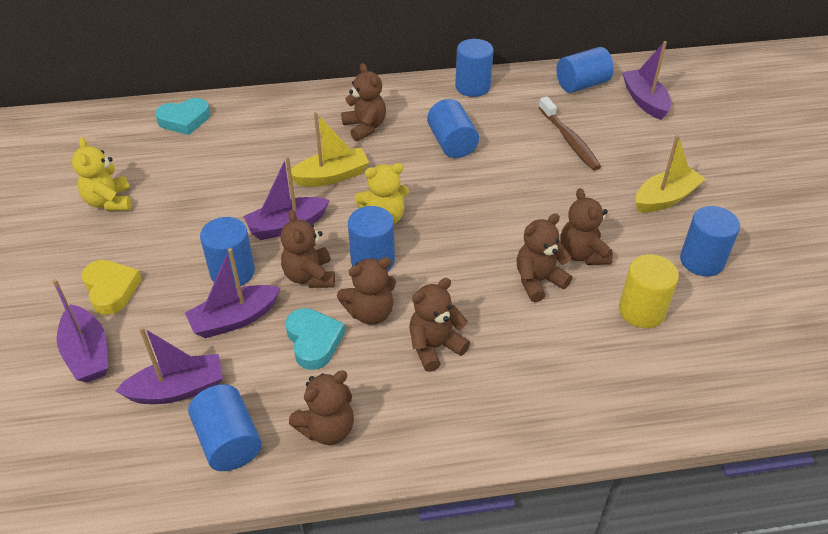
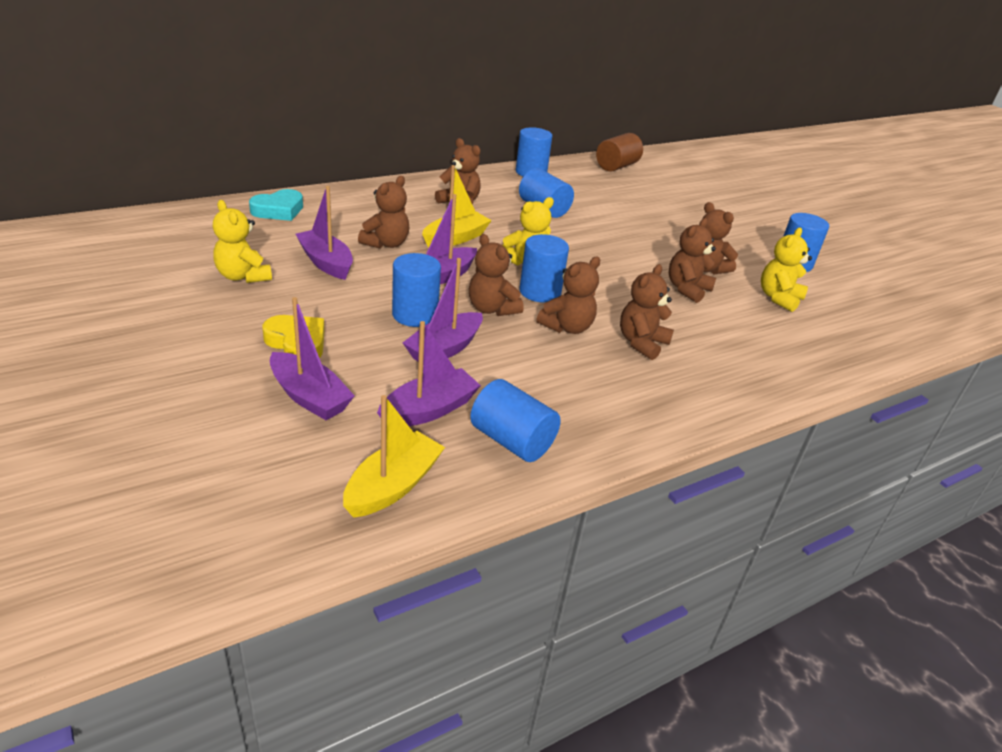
camera: 25 degrees left, 10 degrees down
turquoise heart [286,308,345,370] -> none
brown teddy bear [289,371,354,445] -> brown teddy bear moved to [358,176,410,249]
brown toothbrush [539,96,601,170] -> none
blue cylinder [556,47,614,93] -> brown cylinder [596,133,643,172]
yellow cylinder [619,254,679,328] -> yellow teddy bear [761,228,812,312]
purple boat [622,41,671,120] -> purple boat moved to [296,186,353,280]
yellow boat [636,135,705,213] -> yellow boat moved to [343,395,445,518]

